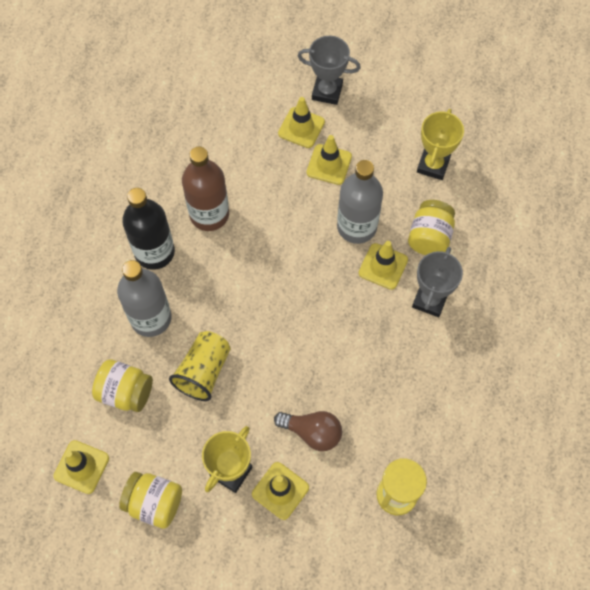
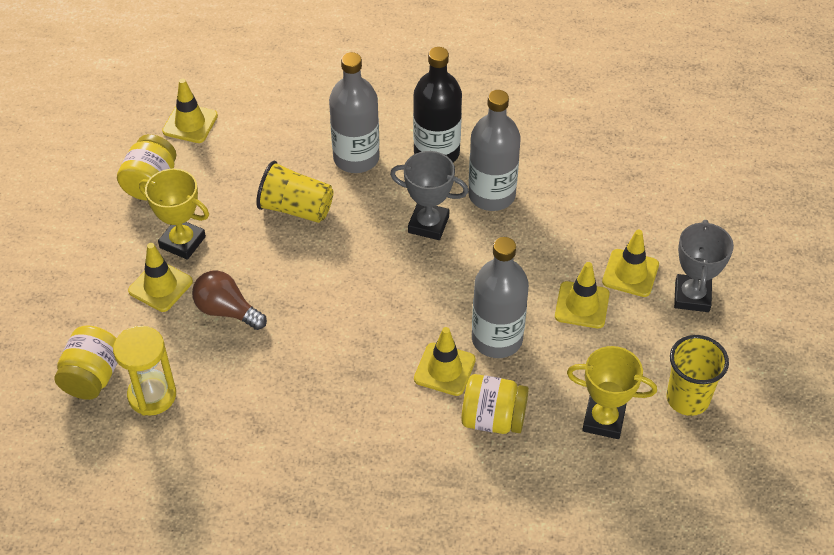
camera: 85 degrees right, 15 degrees down
yellow jar [92,359,153,412] -> yellow jar moved to [54,325,117,400]
brown bottle [182,147,229,231] -> grey bottle [468,90,521,211]
brown light bulb [274,411,342,451] -> brown light bulb turned 105 degrees clockwise [192,270,267,330]
grey trophy [412,247,463,317] -> grey trophy moved to [390,151,469,240]
none -> yellow cup [666,335,729,416]

